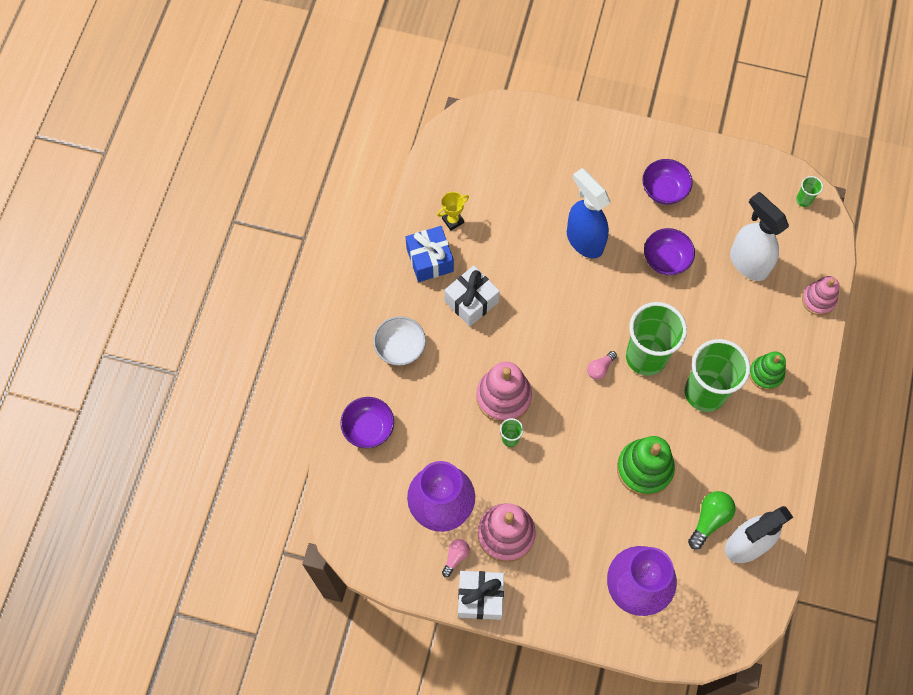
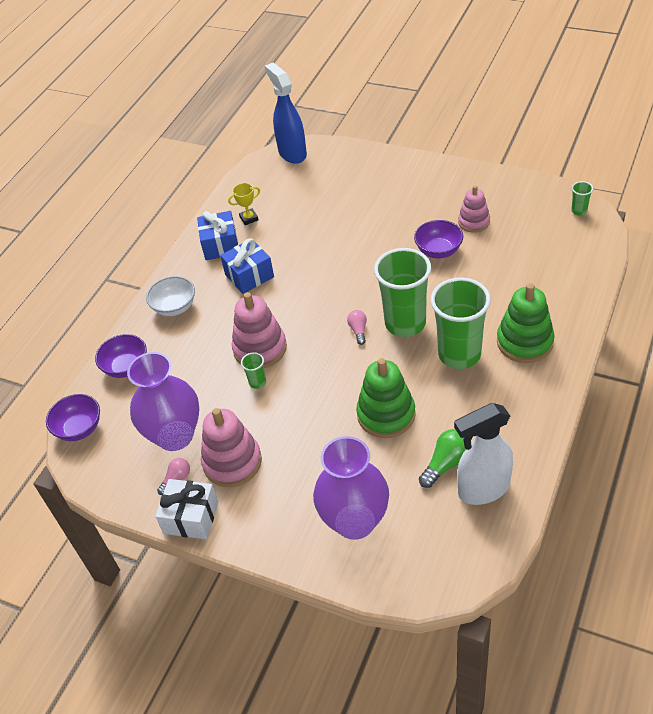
camera: 15 degrees right, 20 degrees down
white gift [444,265,500,327] -> blue gift [220,239,274,294]
blue spray bottle [567,168,610,259] -> blue spray bottle moved to [265,63,307,164]
pink light bulb [587,351,617,380] -> pink light bulb turned 120 degrees clockwise [347,310,367,345]
purple bowl [642,159,693,205] -> purple bowl moved to [46,394,100,441]
white spray bottle [730,192,789,281] -> none
green stacking toy [749,352,786,390] -> green stacking toy [497,283,555,363], size x1.57
pink stacking toy [802,276,840,316] -> pink stacking toy moved to [458,185,490,233]

